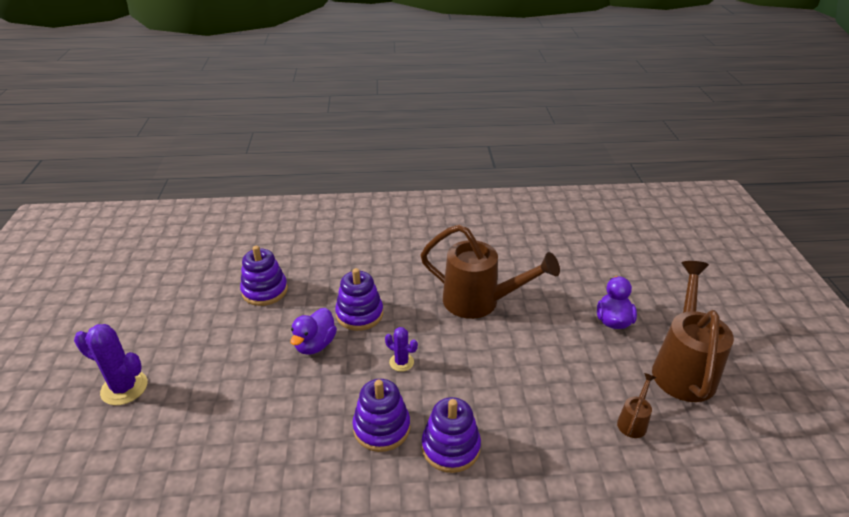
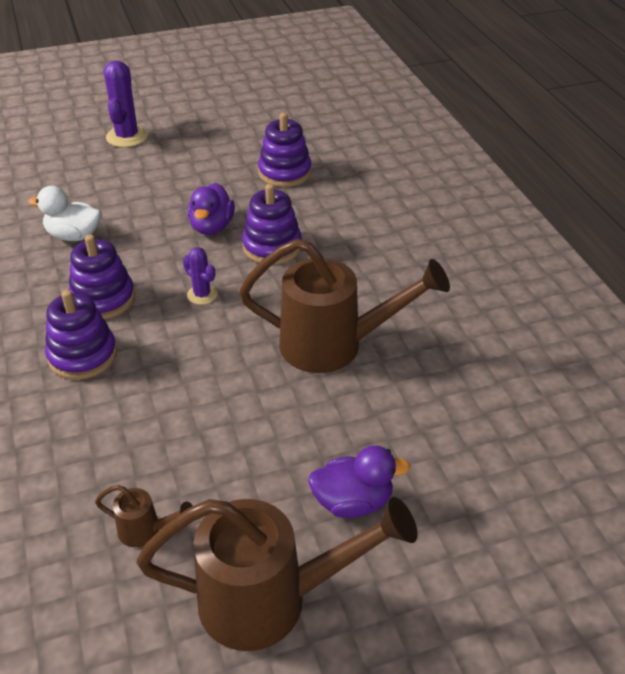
camera: 75 degrees right, 5 degrees up
purple duck [290,308,337,355] -> purple duck turned 90 degrees counterclockwise [188,183,235,235]
purple cactus [385,327,418,372] -> purple cactus turned 60 degrees counterclockwise [183,247,217,305]
brown watering can [420,224,560,319] -> brown watering can turned 90 degrees counterclockwise [239,239,450,373]
none -> white duck [28,186,101,241]

